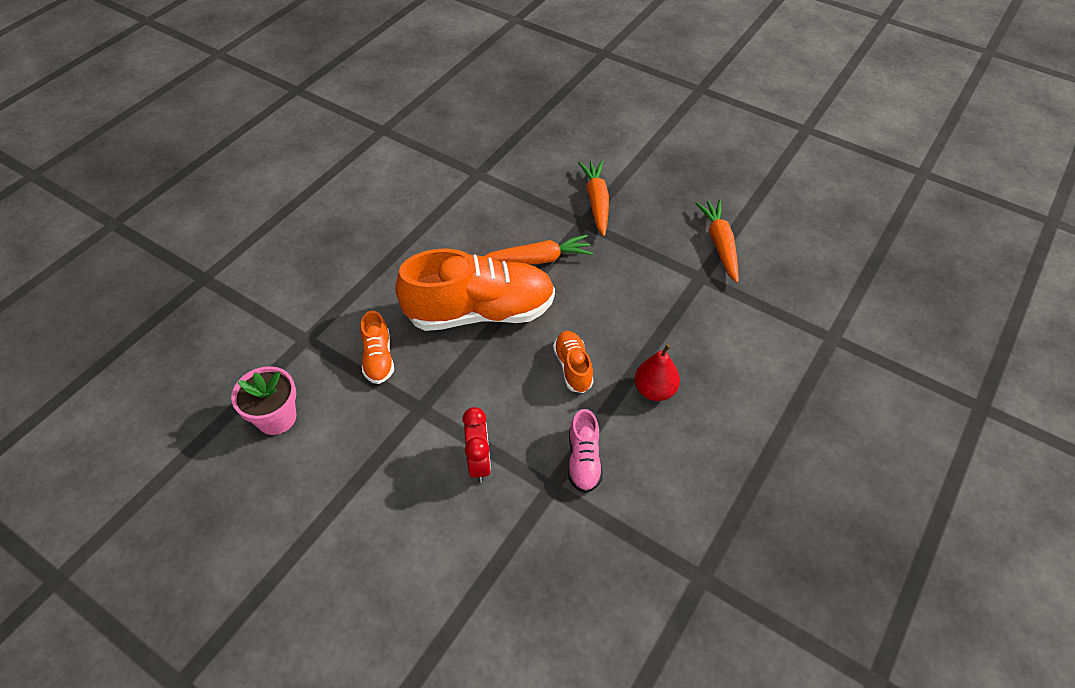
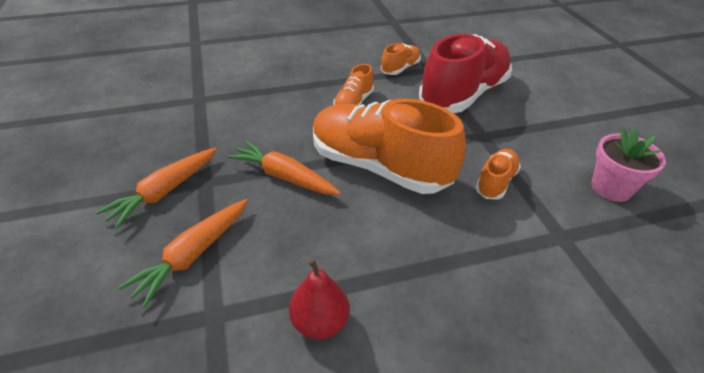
camera: 140 degrees left, 10 degrees down
red clock [462,407,491,483] -> red shoe [419,34,512,113]
pink shoe [568,409,603,493] -> orange shoe [381,43,421,75]
red pear [635,344,680,401] -> red pear moved to [289,258,349,339]
orange carrot [695,200,738,283] -> orange carrot moved to [118,199,248,308]

